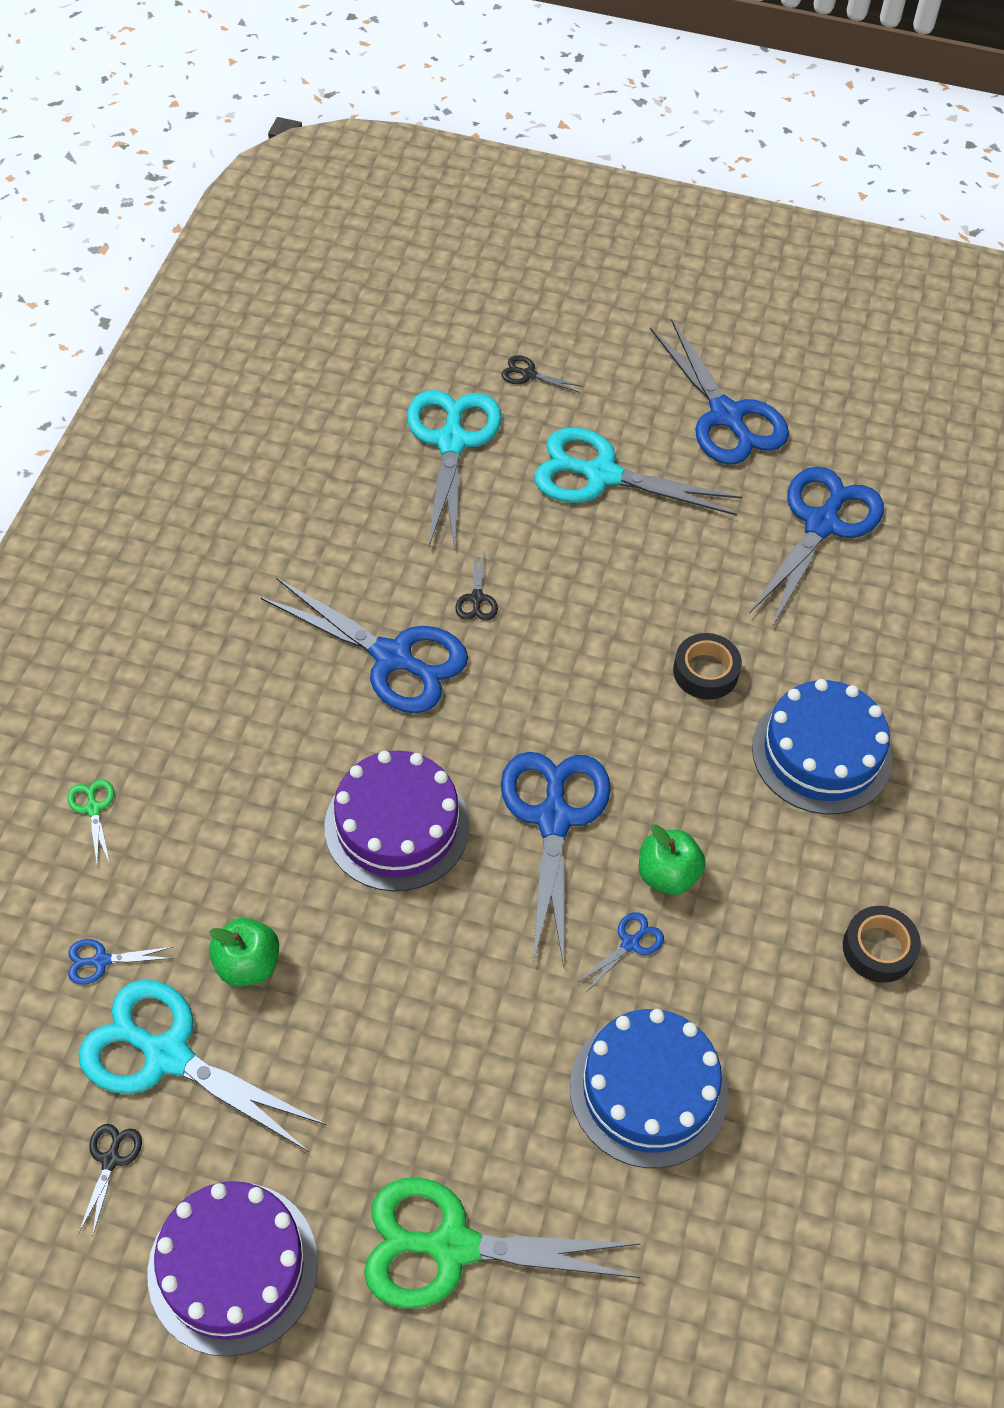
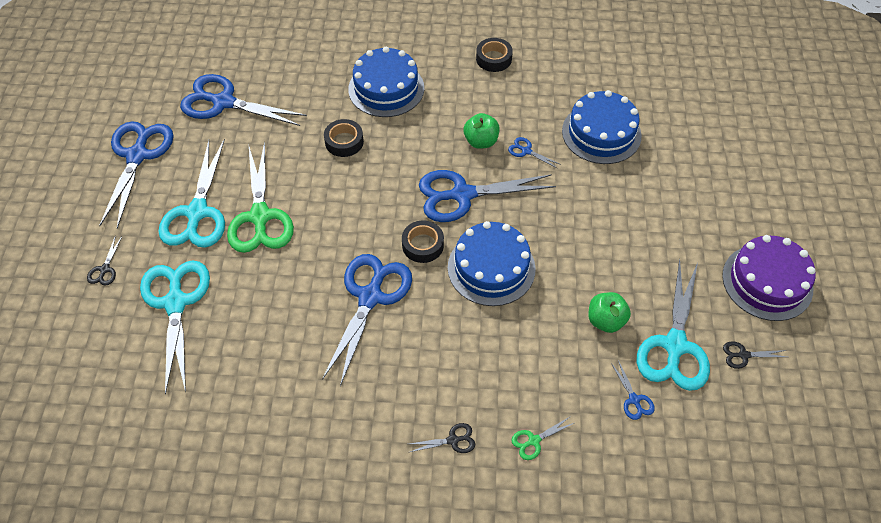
camera: 100 degrees left, 0 degrees up
purple cake [325,751,470,891] -> blue cake [448,221,536,306]
green scissors [364,1178,641,1309] -> green scissors moved to [227,141,294,253]
turquoise scissors [407,390,502,548] -> turquoise scissors turned 90 degrees clockwise [140,260,210,395]
black scissors [455,550,498,621] -> black scissors moved to [410,423,475,453]
blue scissors [650,319,789,465] -> blue scissors turned 45 degrees counterclockwise [99,121,173,229]
none -> black tape [402,220,444,263]

